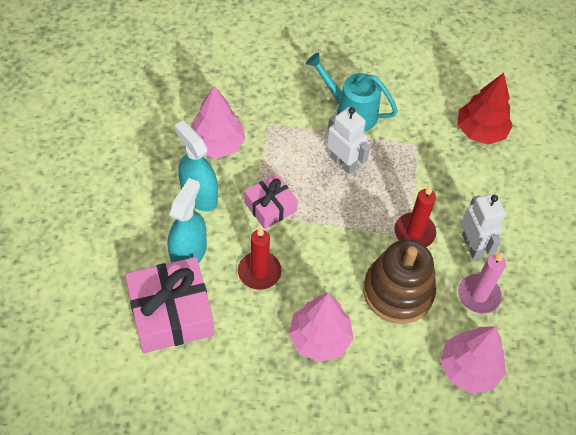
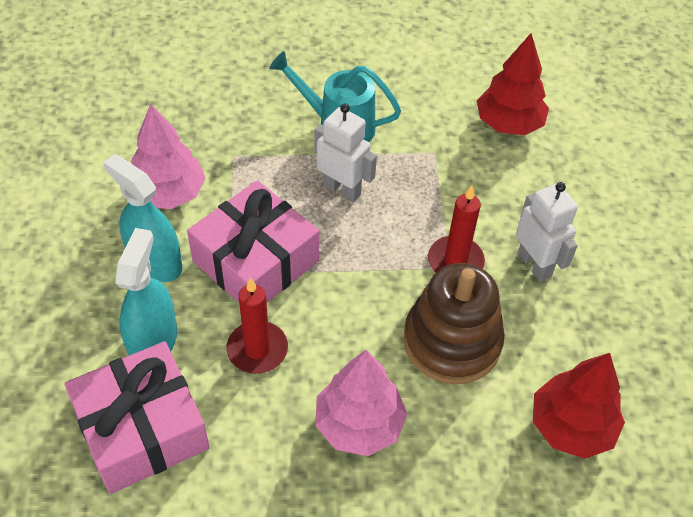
camera: 10 degrees left, 5 degrees down
pink gift [244,173,298,229] -> pink gift [187,180,319,303], size x1.71
pink tree [440,326,506,393] -> red tree [533,353,625,459]
pink candle [458,252,506,314] -> none

